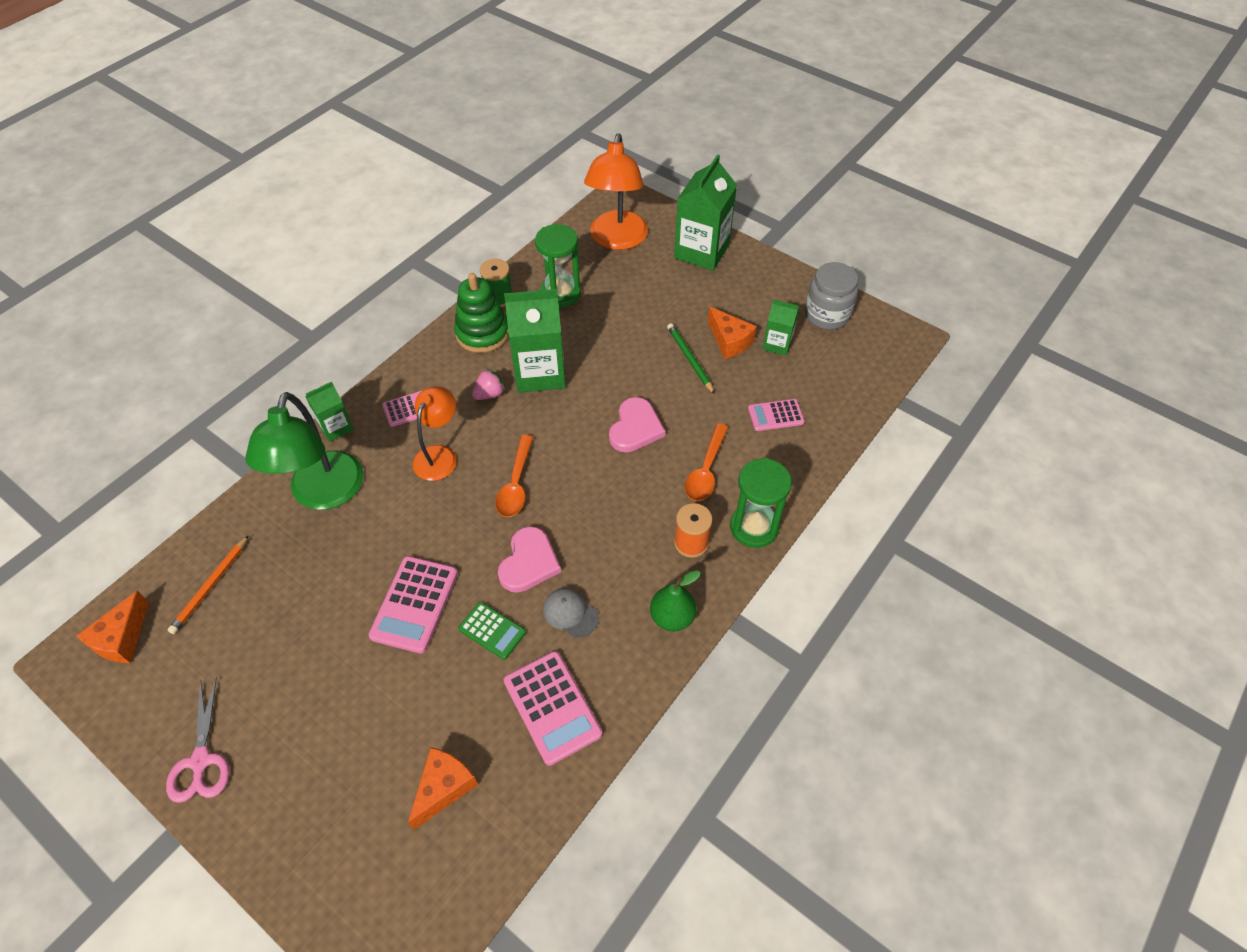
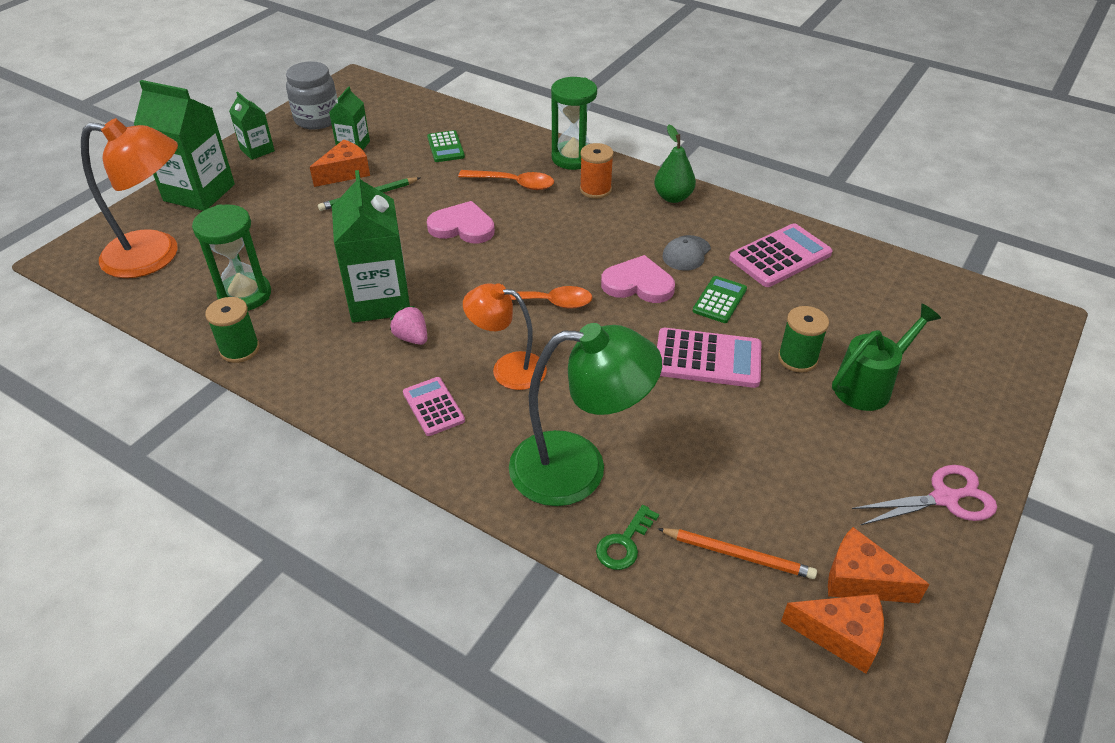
camera: 95 degrees left, 10 degrees down
green carton [305,382,354,442] -> green carton moved to [229,92,275,160]
orange cheese [408,747,478,830] -> orange cheese moved to [828,527,930,603]
green stacking toy [454,273,509,353] -> none
pink calculator [748,399,805,431] -> green calculator [427,130,465,162]
none -> green key [596,505,659,570]
none -> green spool [778,306,829,373]
none -> green watering can [832,304,941,411]

